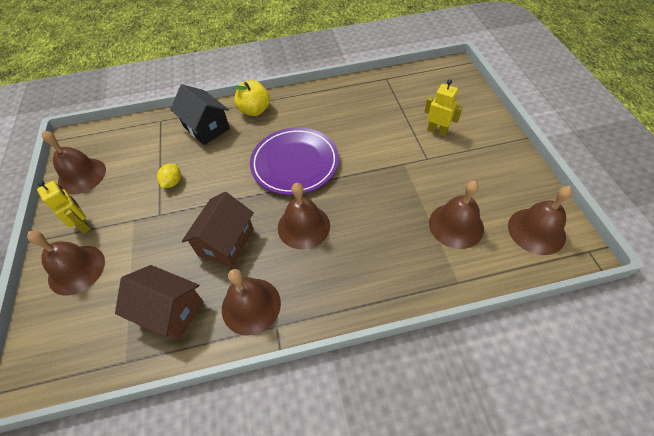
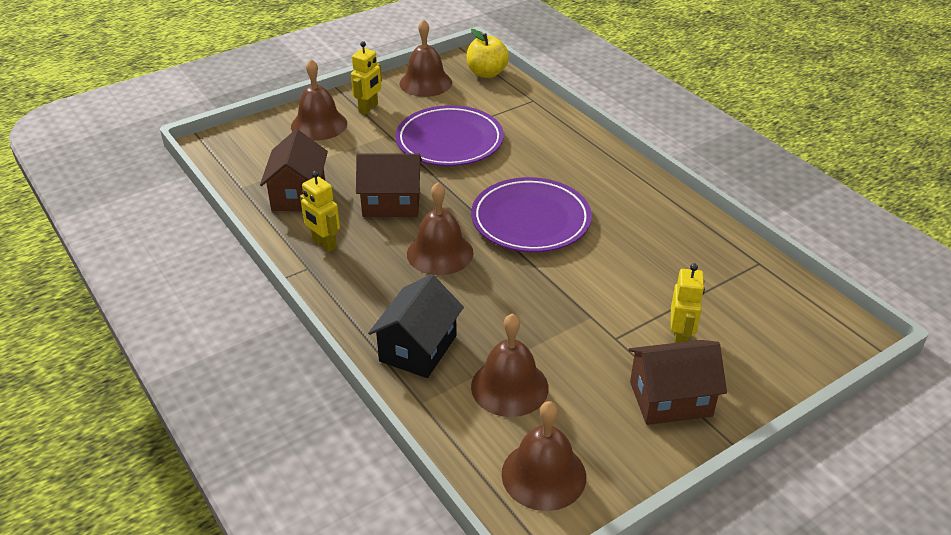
camera: 65 degrees right, 15 degrees down
yellow lemon [157,164,181,188] -> purple plate [396,105,504,166]
black house [170,84,230,145] -> black house moved to [368,274,464,378]
brown bell [222,269,281,336] -> yellow robot [300,171,340,252]
yellow apple [233,80,270,116] -> yellow apple moved to [467,29,509,78]
none -> brown house [629,340,727,425]

